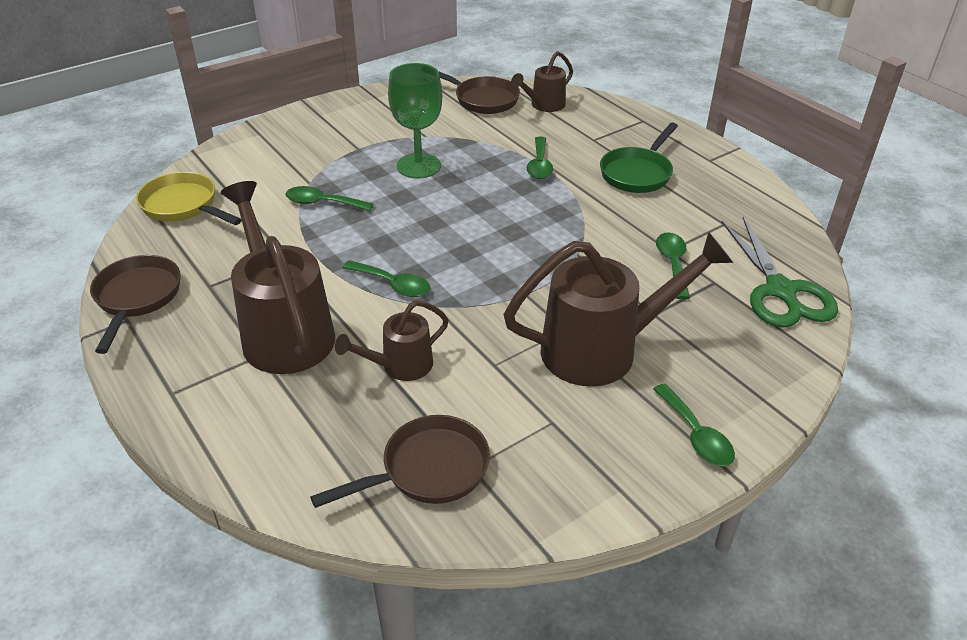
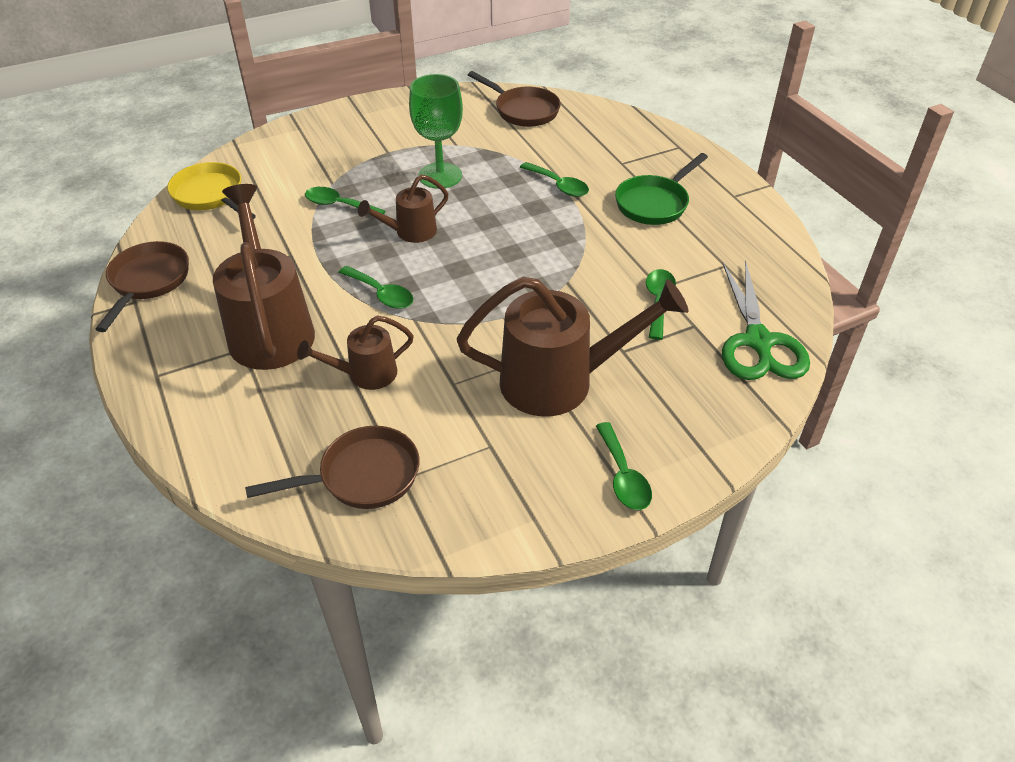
camera: 10 degrees right, 5 degrees up
brown watering can [511,51,573,112] -> brown watering can moved to [358,174,448,243]
green spoon [526,137,553,179] -> green spoon turned 60 degrees counterclockwise [520,162,589,197]

